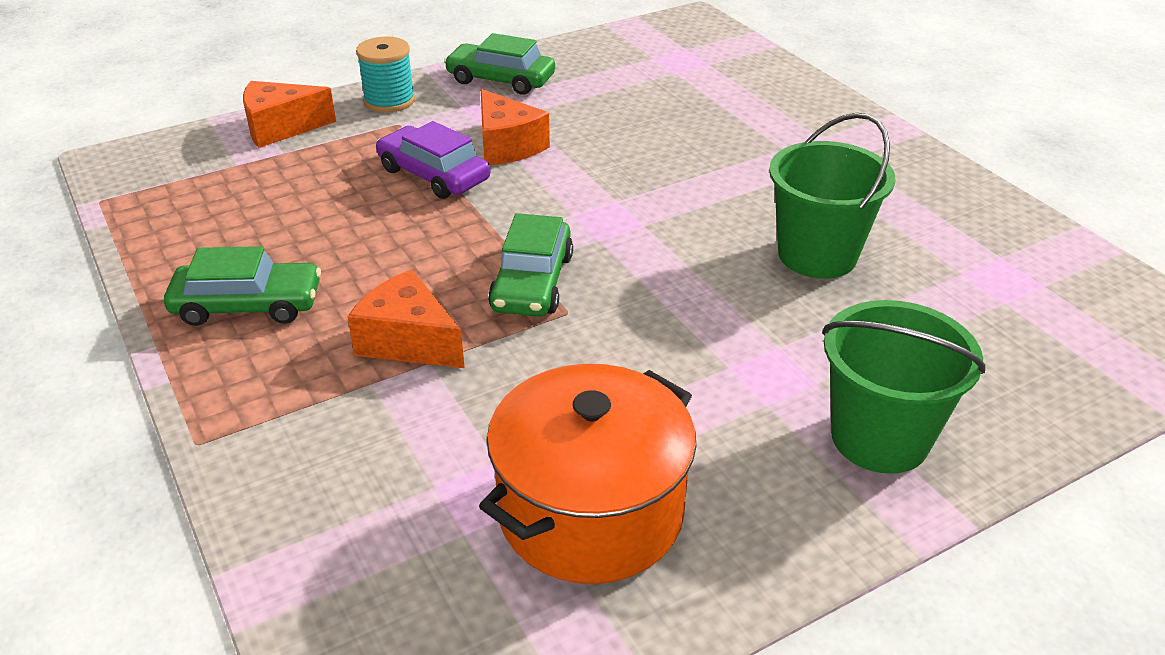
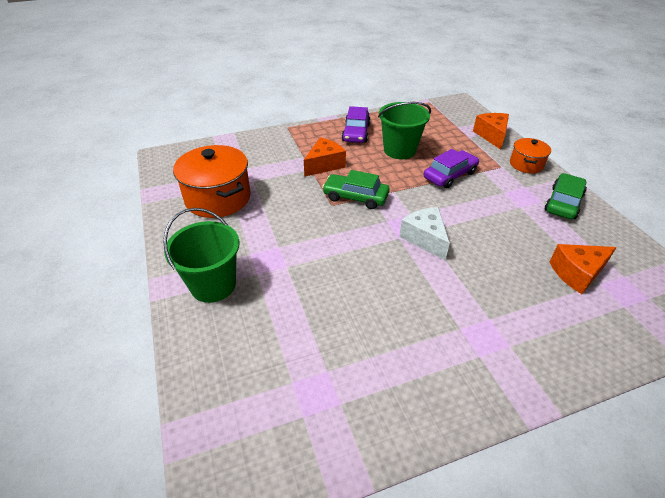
camera: 100 degrees right, 5 degrees up
green car [164,246,321,326] -> purple car [342,106,371,143]
turquoise spool [356,37,415,113] -> orange pot [510,138,551,173]
orange cheese [481,89,550,165] -> orange cheese moved to [549,244,617,294]
green bucket [769,113,895,279] -> green bucket moved to [378,102,431,159]
none -> white cheese [399,207,450,260]

